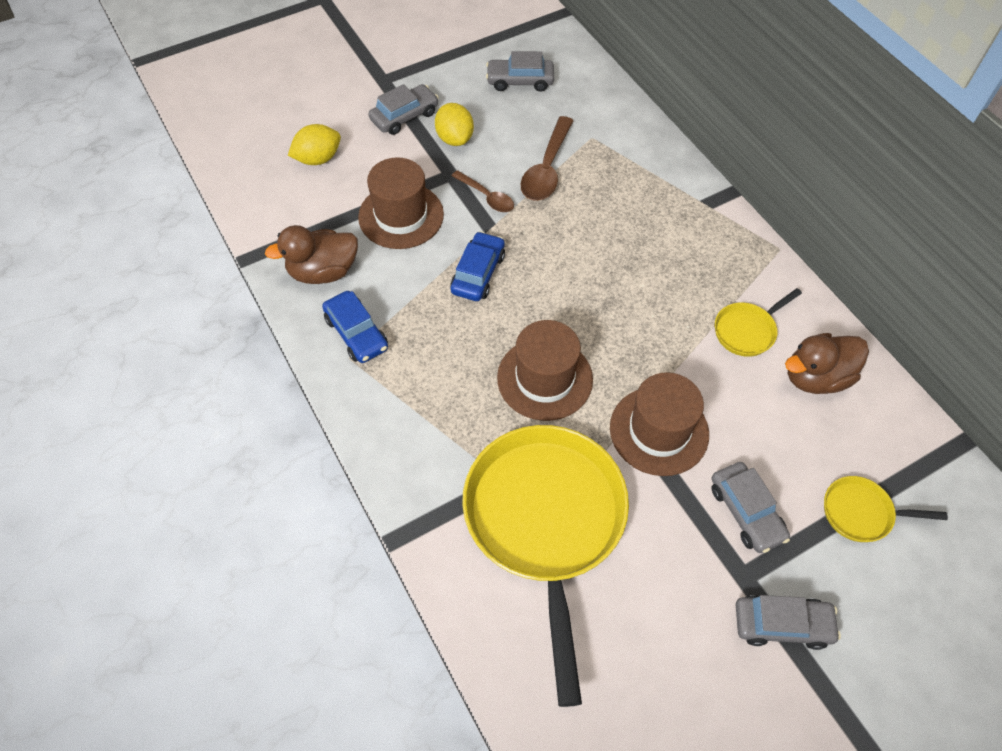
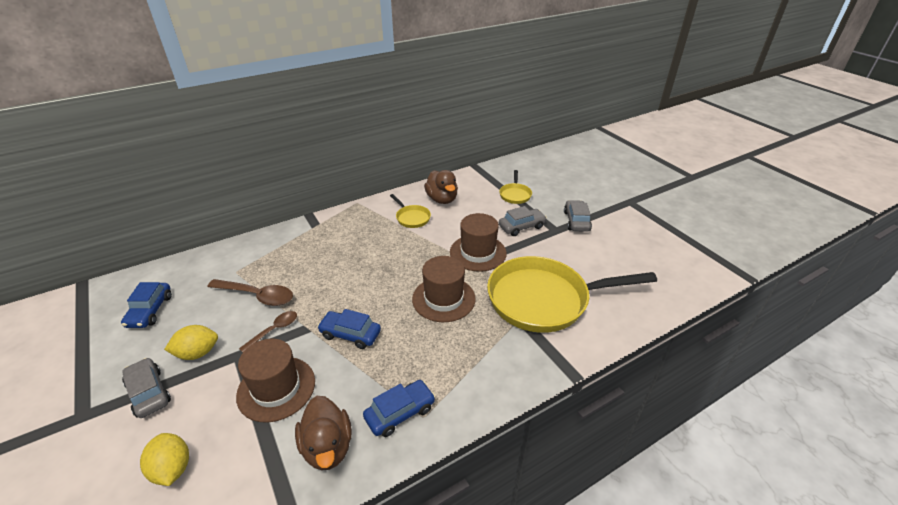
camera: 90 degrees left, 20 degrees down
grey car [486,51,554,92] -> blue car [121,282,172,328]

